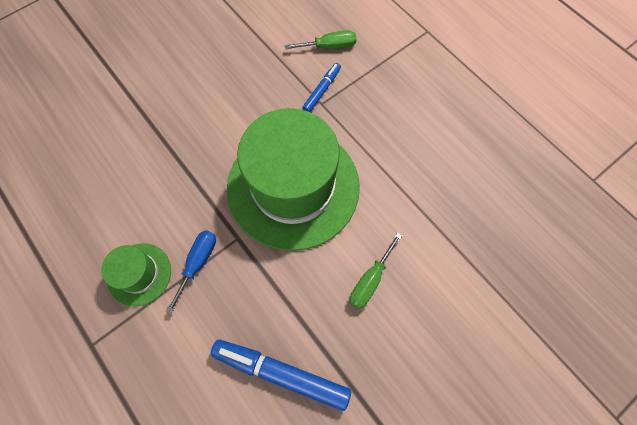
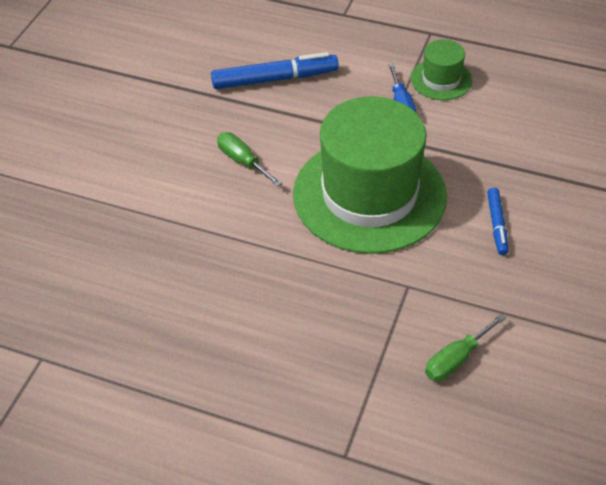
camera: 150 degrees right, 20 degrees down
blue marker [302,63,341,112] -> blue marker moved to [487,188,508,255]
green screwdriver [350,232,402,309] -> green screwdriver turned 45 degrees counterclockwise [217,132,282,187]

